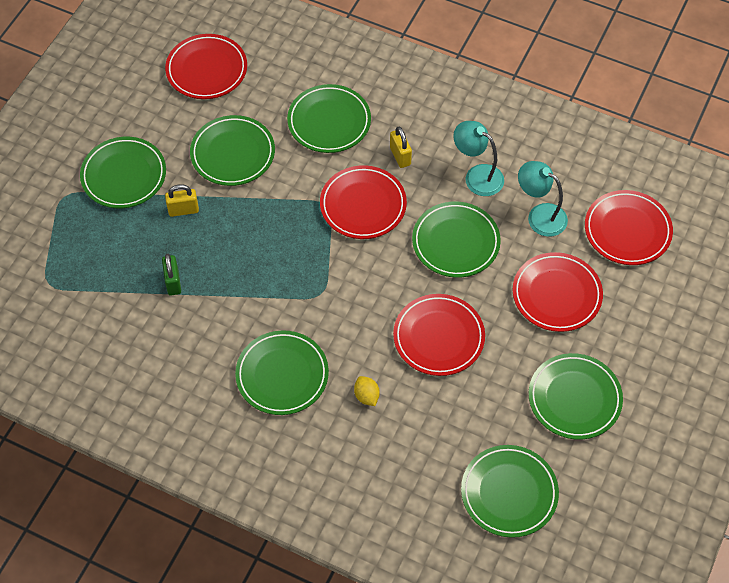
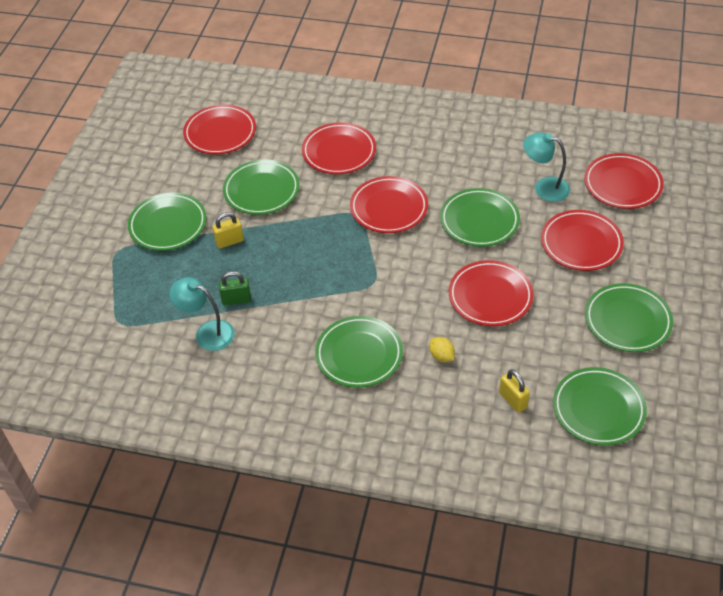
camera: 10 degrees left, 10 degrees down
green padlock [162,254,181,296] -> green padlock turned 75 degrees counterclockwise [219,271,251,305]
green plate [287,84,371,153] -> red plate [302,122,376,174]
yellow padlock [390,126,412,168] -> yellow padlock moved to [499,369,530,413]
turquoise lamp [453,121,504,196] -> turquoise lamp moved to [169,277,235,351]

